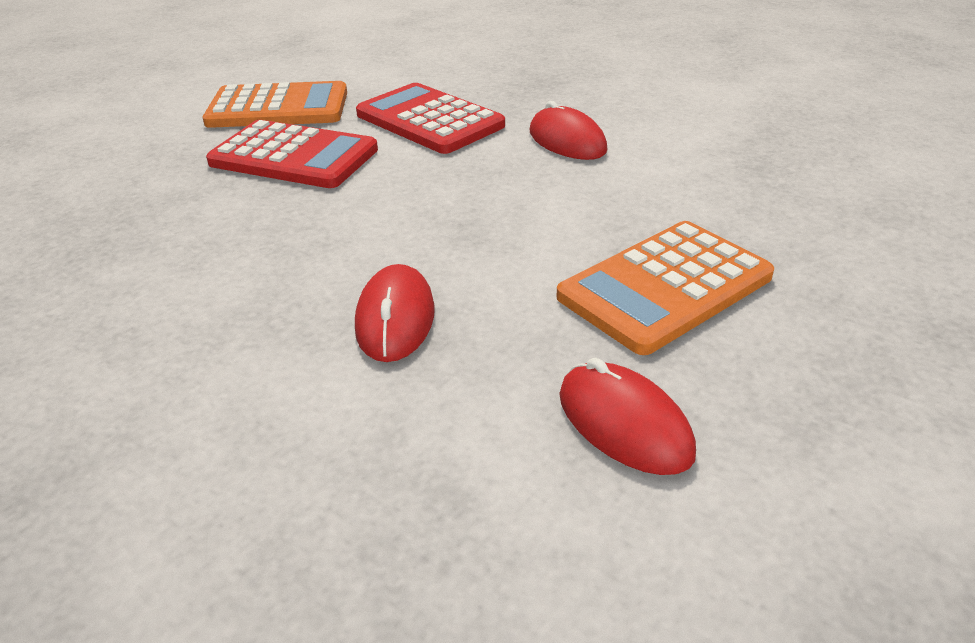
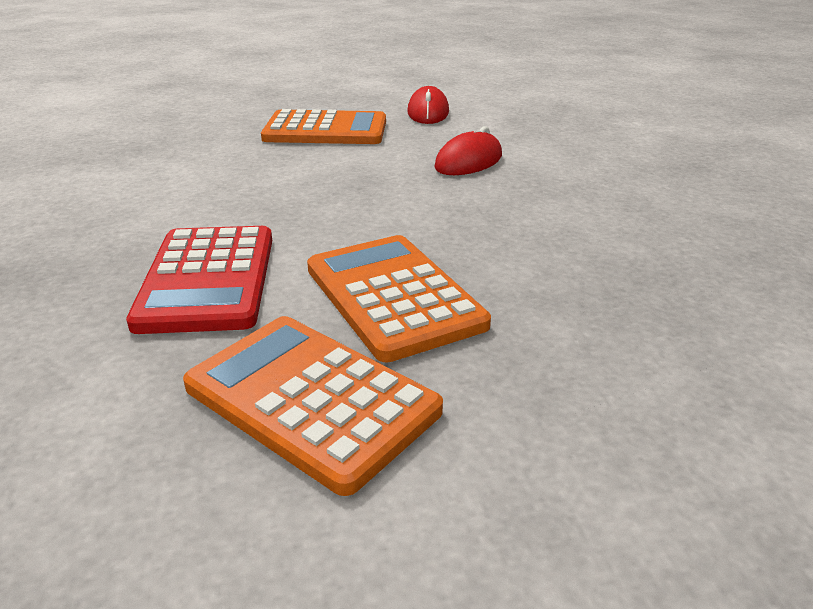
camera: 140 degrees left, 5 degrees down
red calculator [206,120,378,188] -> orange calculator [307,235,491,363]
red mouse [530,101,608,160] -> none

